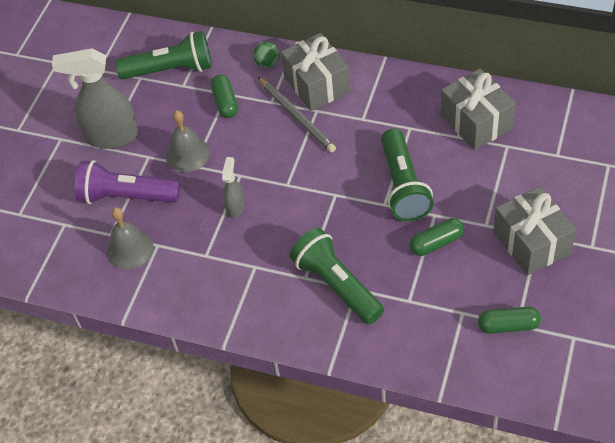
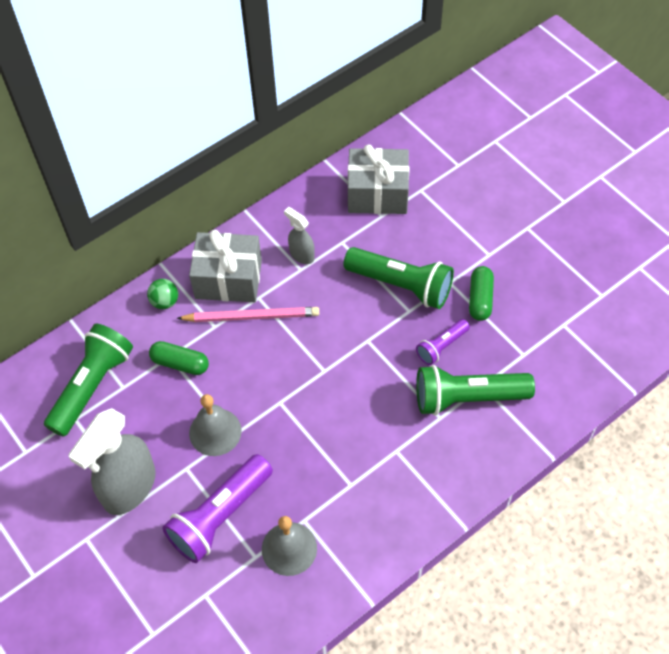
camera: 60 degrees left, 5 degrees up
grey spray bottle [222,157,245,218] -> grey spray bottle moved to [284,207,315,264]
grey pencil [258,77,336,153] -> pink pencil [177,307,319,322]
green capsule [478,307,541,334] -> none
grey gift [493,186,576,275] -> none
none -> purple flashlight [416,319,470,365]

